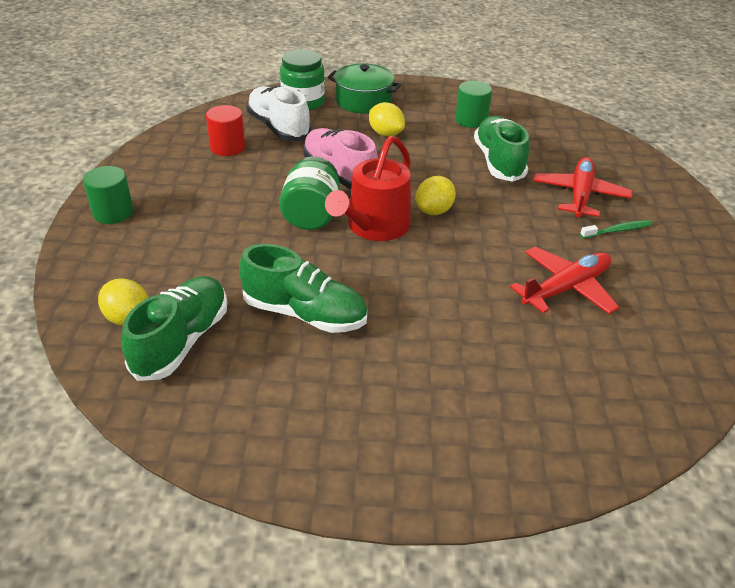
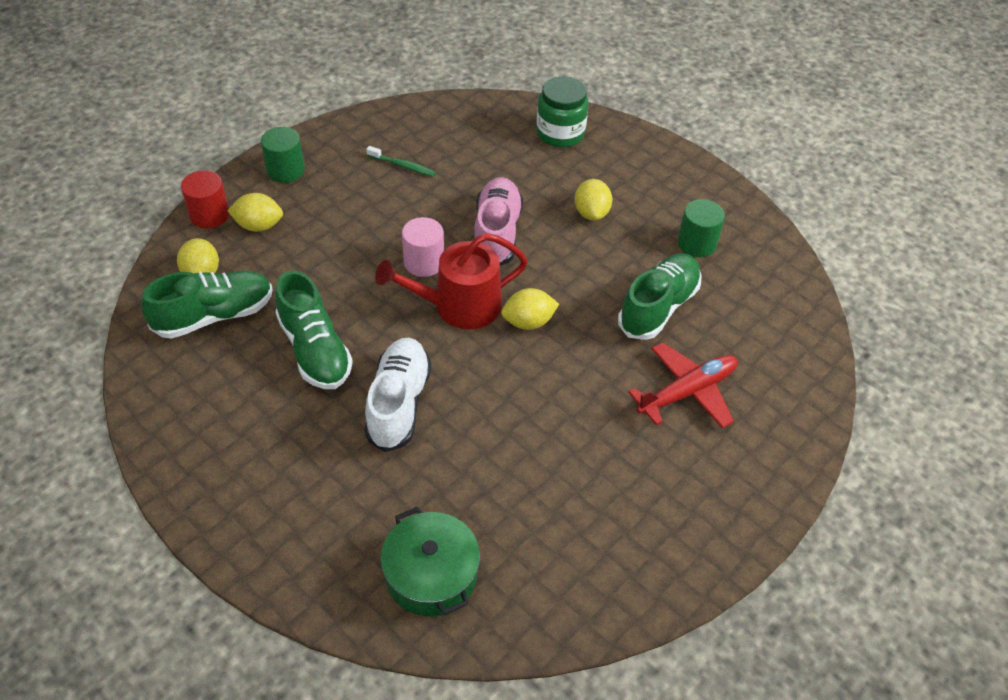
camera: 40 degrees right, 10 degrees up
red cylinder [206,105,245,156] -> red cylinder moved to [181,170,229,229]
white shoe [246,86,312,141] -> white shoe moved to [365,338,431,452]
green jar [279,156,340,230] -> pink cylinder [402,217,444,277]
green pot [328,63,401,114] -> green pot moved to [381,507,480,616]
red plane [510,247,619,314] -> none
green toothbrush [580,220,653,238] -> green toothbrush moved to [366,146,436,177]
none -> yellow lemon [227,193,283,232]

